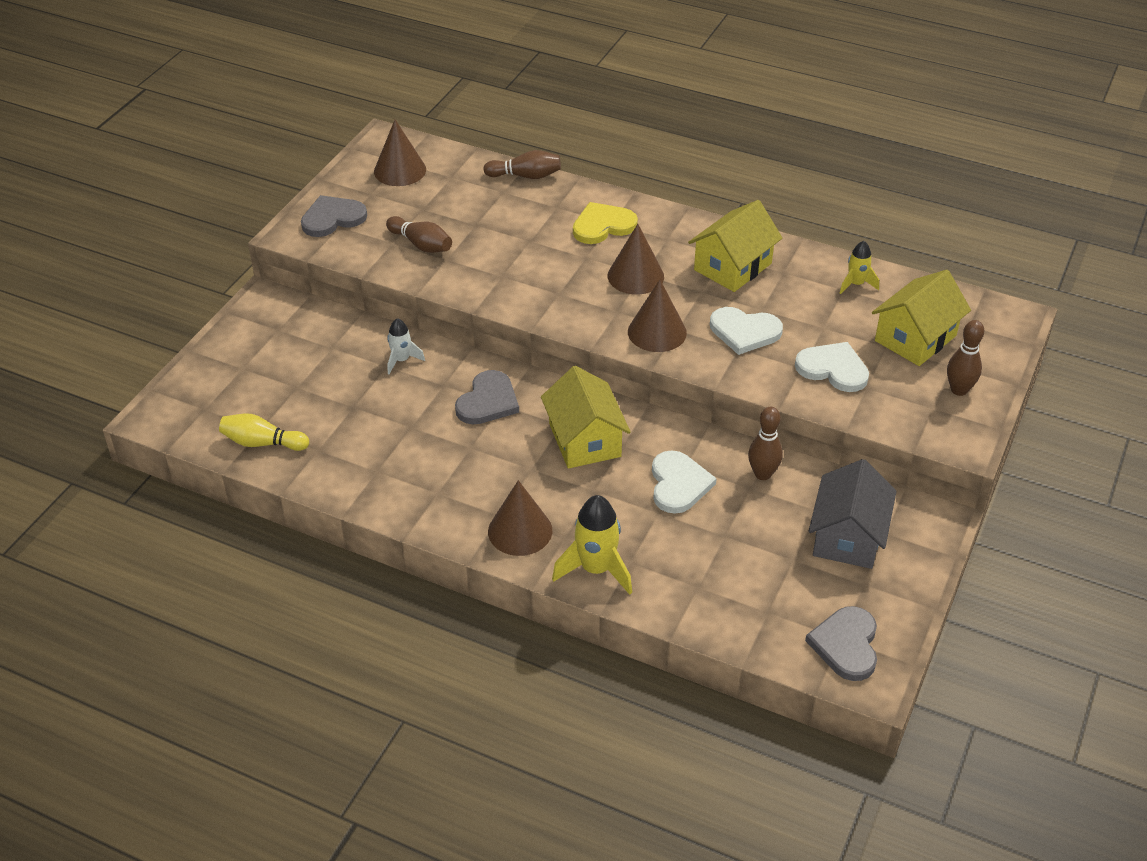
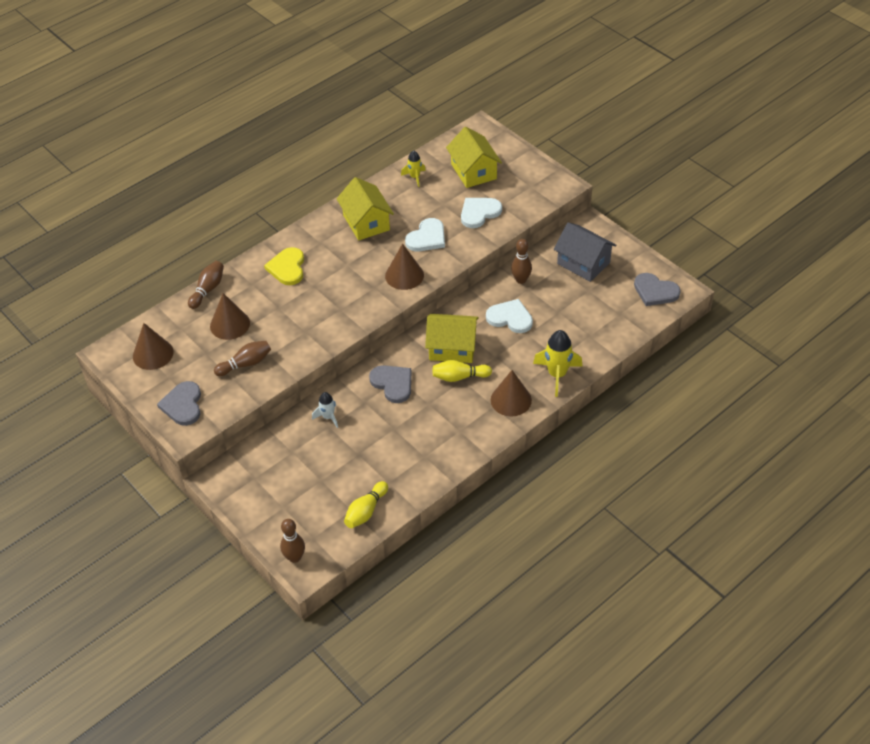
camera: 65 degrees left, 5 degrees up
brown cone [608,224,664,294] -> brown cone moved to [210,293,250,340]
brown bowling pin [947,320,984,396] -> brown bowling pin moved to [280,519,305,563]
none -> yellow bowling pin [433,360,492,382]

